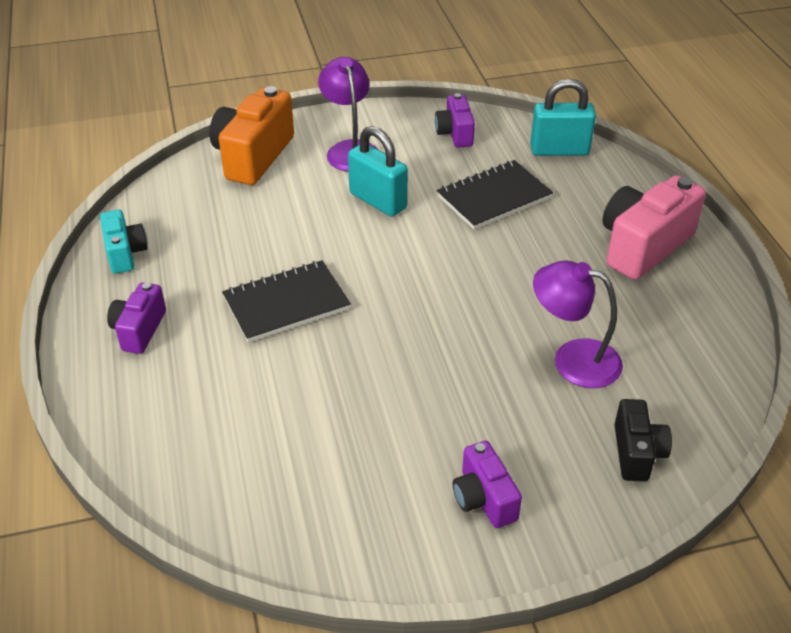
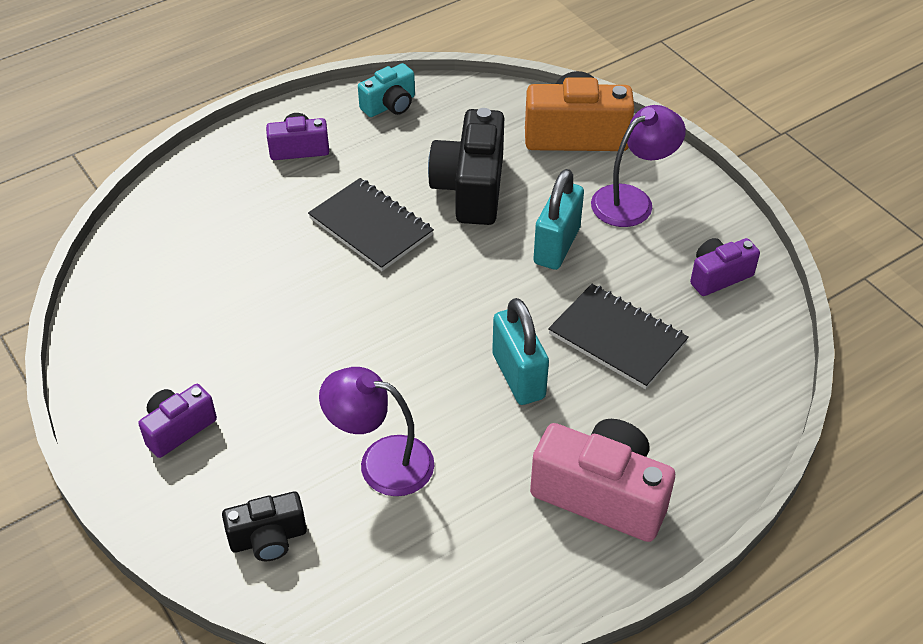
camera: 70 degrees right, 5 degrees up
turquoise padlock [530,79,596,156] -> turquoise padlock moved to [492,298,549,405]
purple lamp [533,260,623,388] -> purple lamp turned 75 degrees counterclockwise [319,367,434,496]
none -> black camera [428,108,504,225]

